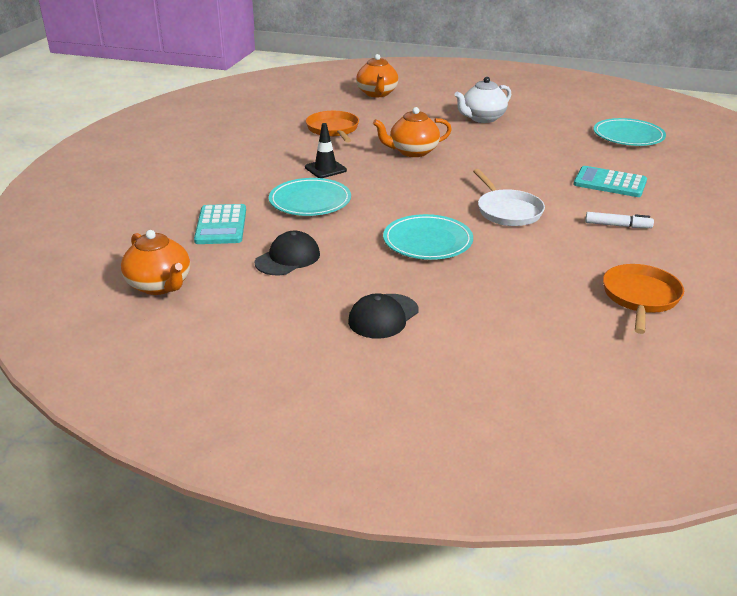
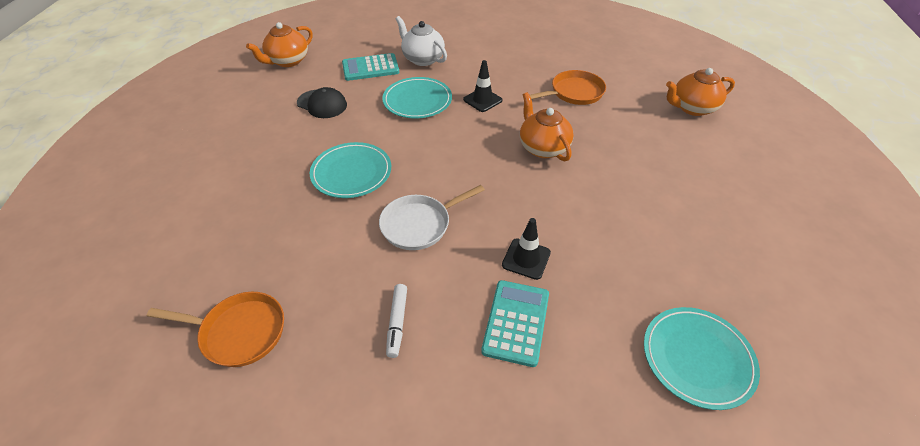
camera: 80 degrees right, 15 degrees up
black cap [348,293,418,339] -> none
white teapot [454,77,511,123] -> white teapot moved to [396,16,447,66]
none -> black traffic cone [502,218,551,280]

